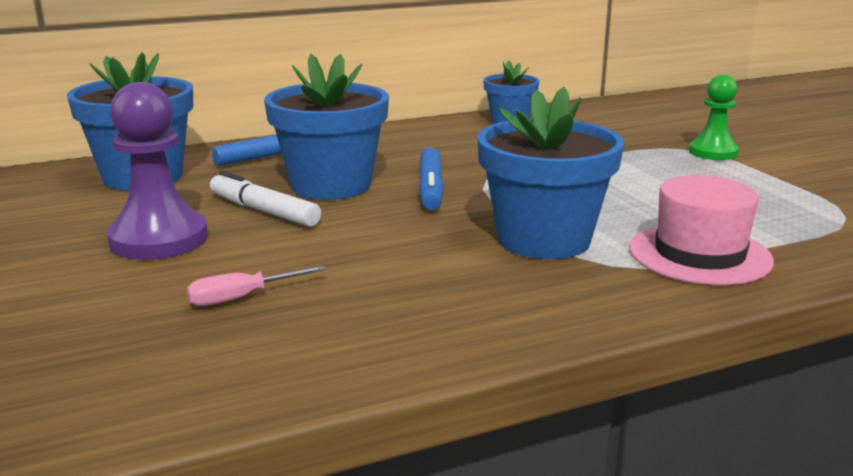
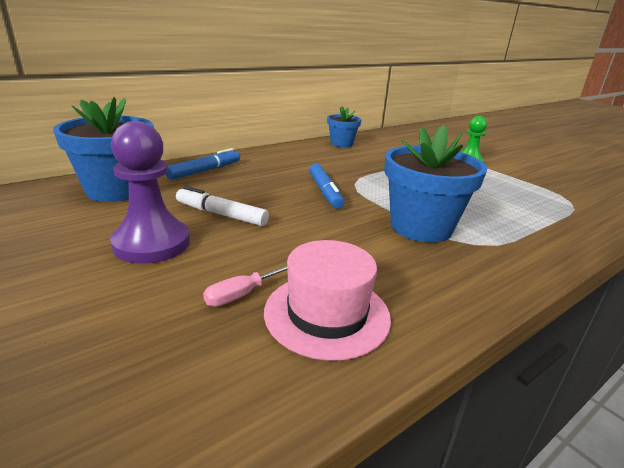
camera: 15 degrees left, 5 degrees up
blue flower pot [264,54,389,200] -> none
pink hat [629,175,774,285] -> pink hat moved to [264,240,391,361]

